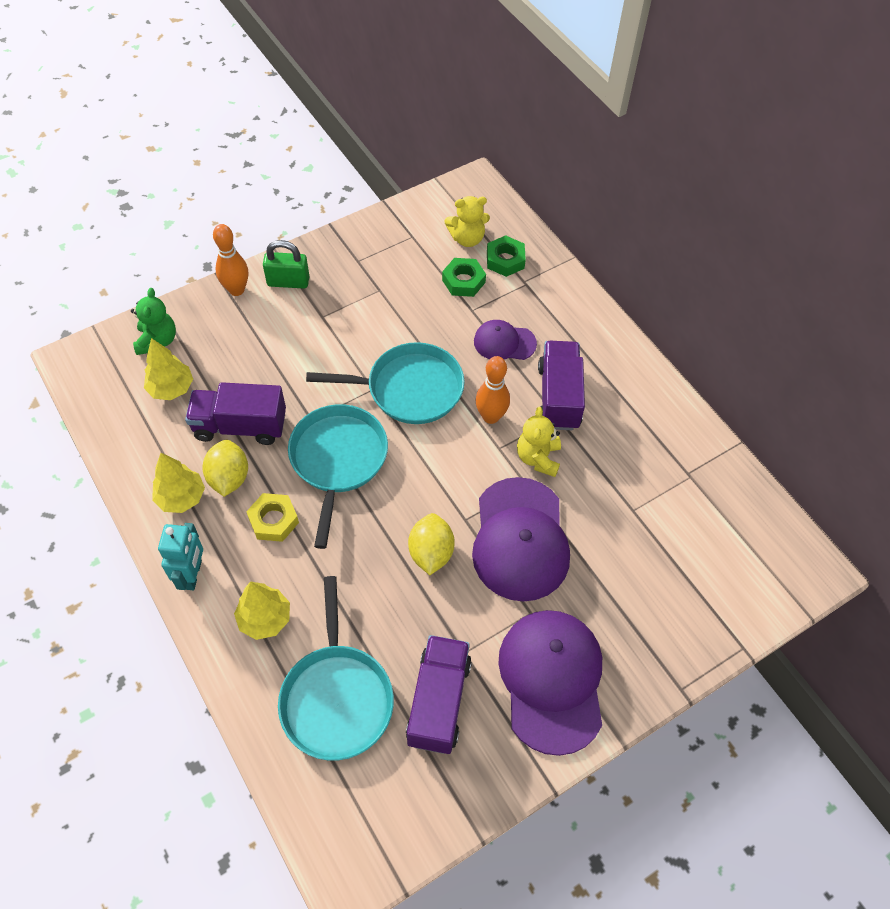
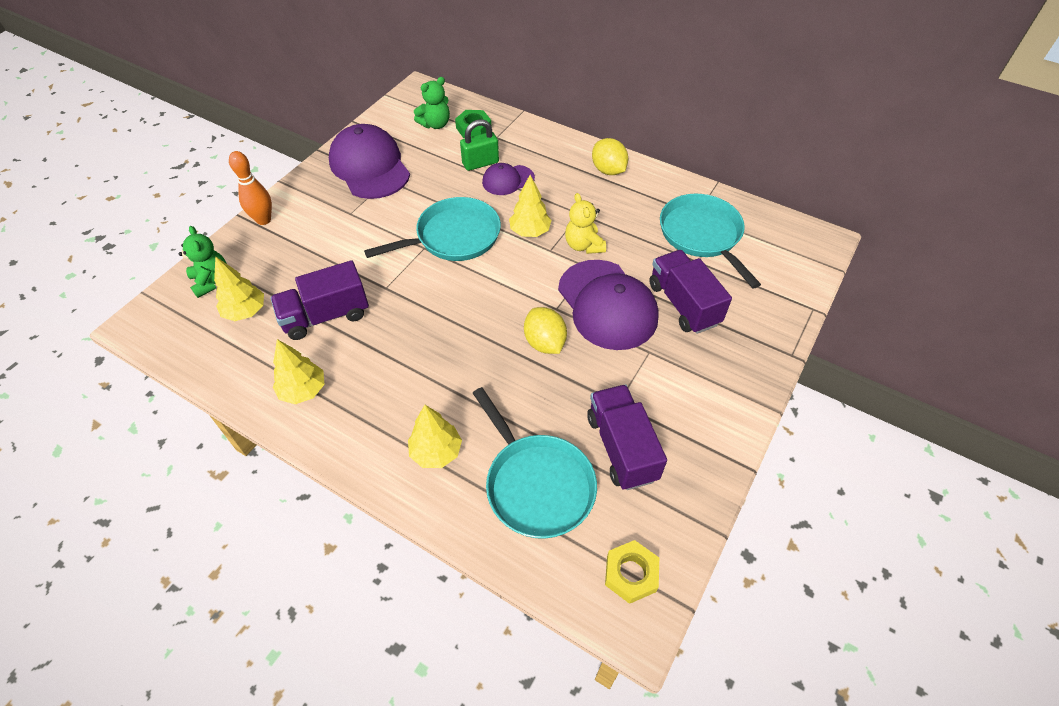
camera: 25 degrees left, 5 degrees down
turquoise robot [158,523,203,590] -> none
yellow lemon [202,440,248,497] -> yellow lemon moved to [592,138,628,175]
yellow nut [246,493,299,542] -> yellow nut moved to [605,540,659,604]
green padlock [263,240,309,288] -> green padlock moved to [460,119,499,171]
turquoise pan [288,404,388,549] -> turquoise pan moved to [660,194,761,288]
green nut [442,258,486,297] -> none
yellow teddy bear [445,196,490,247] -> green teddy bear [414,77,450,129]
orange bowling pin [476,356,510,424] -> yellow tree [509,175,552,237]
purple cap [498,610,602,756] -> purple cap moved to [329,124,410,199]
purple truck [538,341,585,430] -> purple truck moved to [649,250,732,334]

